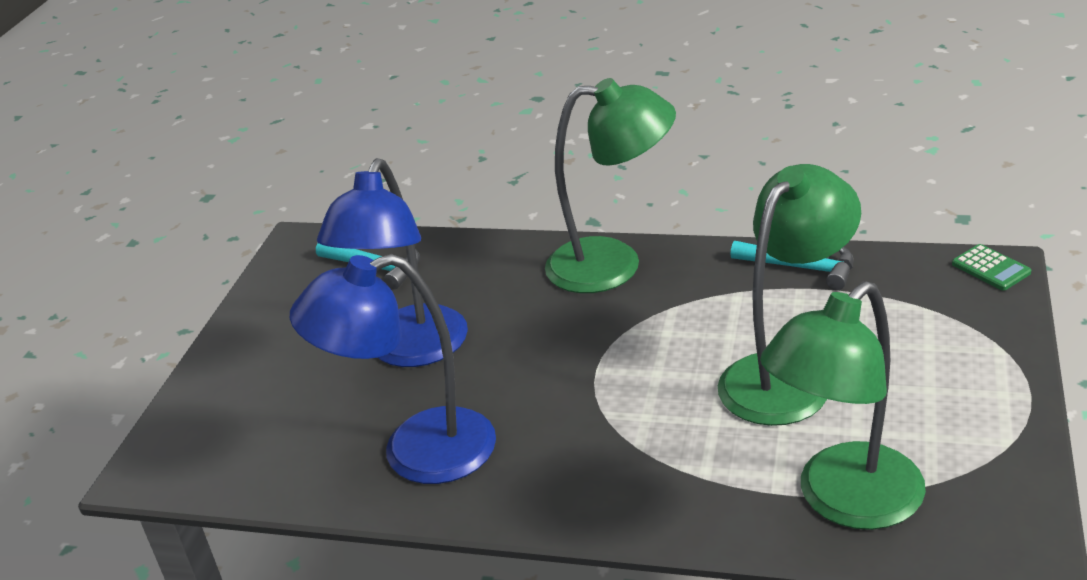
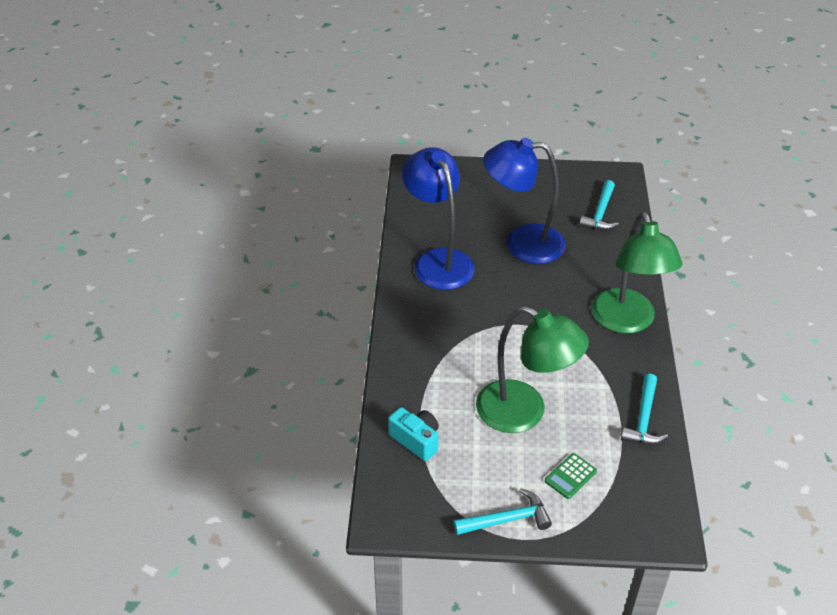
camera: 75 degrees right, 10 degrees up
green lamp [760,281,926,530] -> turquoise camera [388,407,439,461]
green calculator [952,244,1032,290] -> green calculator moved to [545,453,597,499]
none -> turquoise hammer [453,488,552,535]

